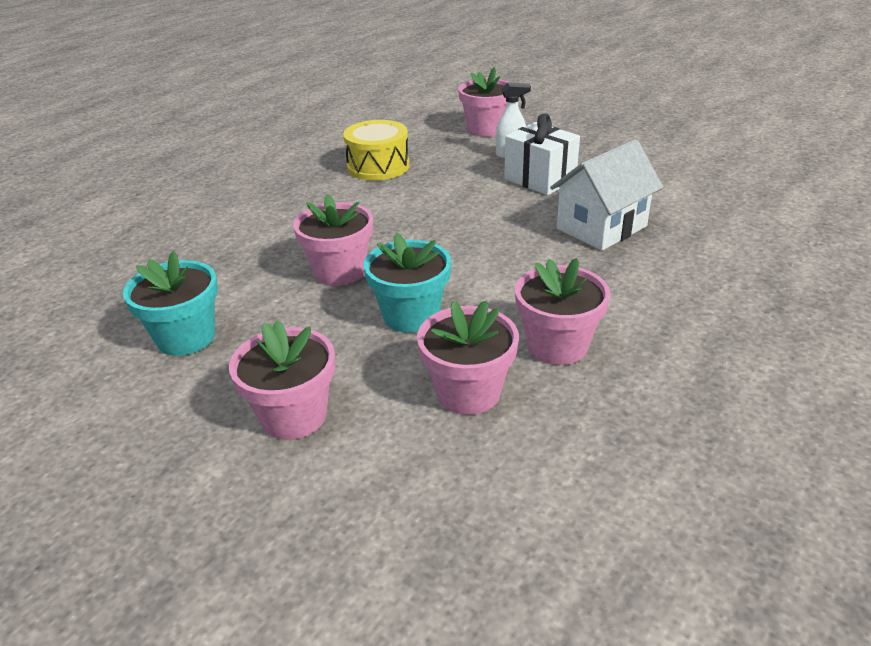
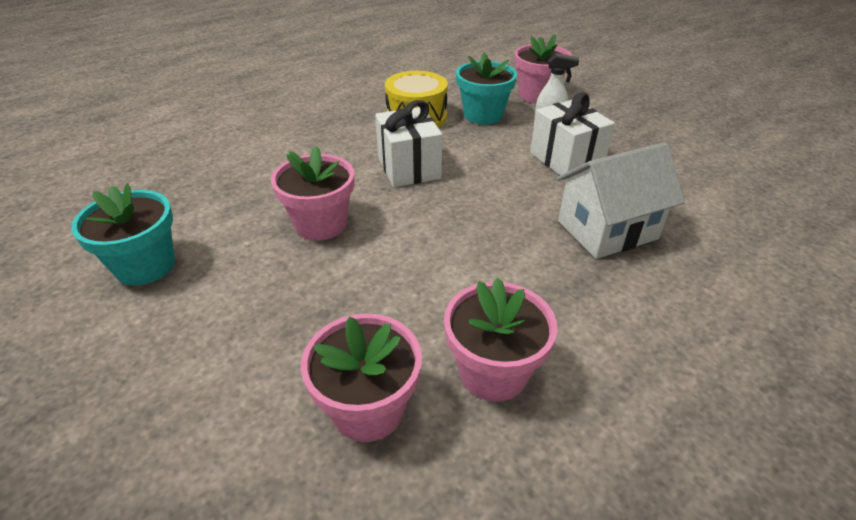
camera: 15 degrees right, 5 degrees up
pink flower pot [229,320,335,440] -> none
turquoise flower pot [364,233,452,333] -> turquoise flower pot moved to [456,53,517,125]
none -> white gift [375,100,442,187]

